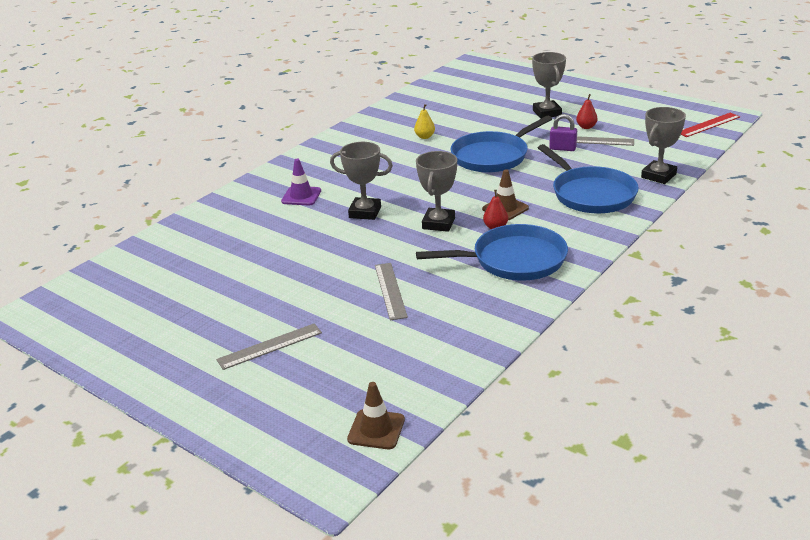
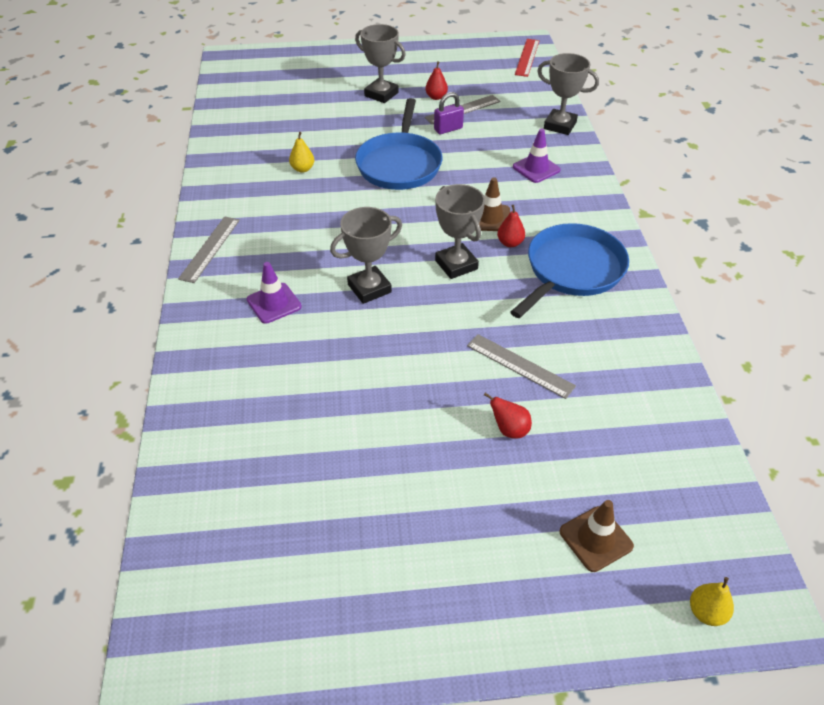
camera: 45 degrees left, 15 degrees up
grey ruler [216,324,322,370] -> grey ruler moved to [178,217,240,283]
brown traffic cone [347,382,405,449] -> brown traffic cone moved to [560,500,634,572]
blue pan [538,144,639,213] -> purple traffic cone [513,129,561,183]
grey trophy [641,107,686,184] -> grey trophy turned 60 degrees counterclockwise [537,53,599,135]
none -> red pear [484,393,532,439]
none -> yellow pear [690,577,734,626]

